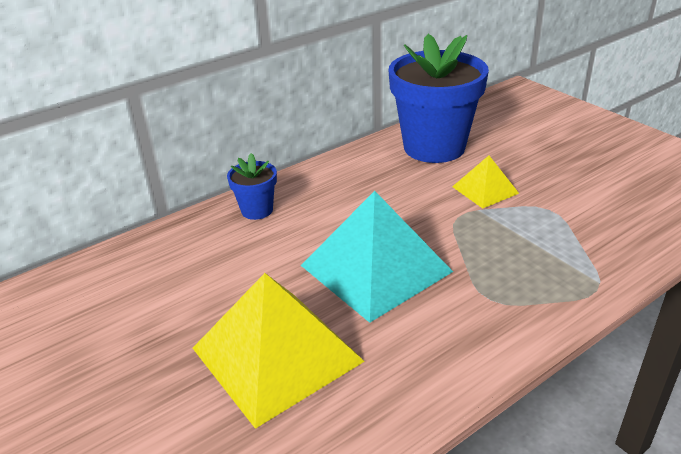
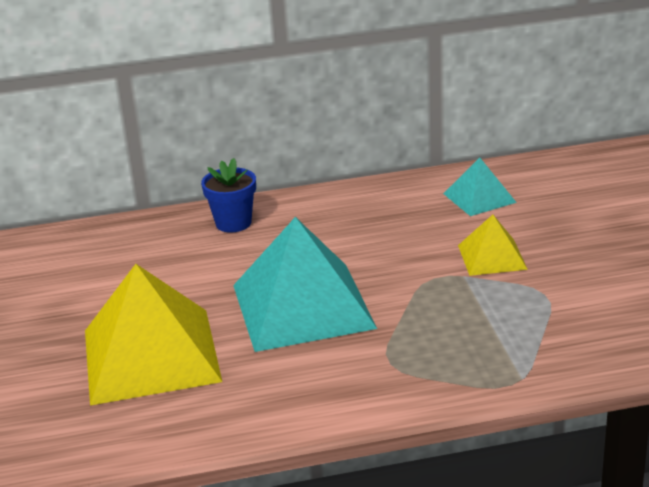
camera: 25 degrees right, 5 degrees down
blue flower pot [388,34,489,163] -> turquoise pyramid [443,158,517,216]

